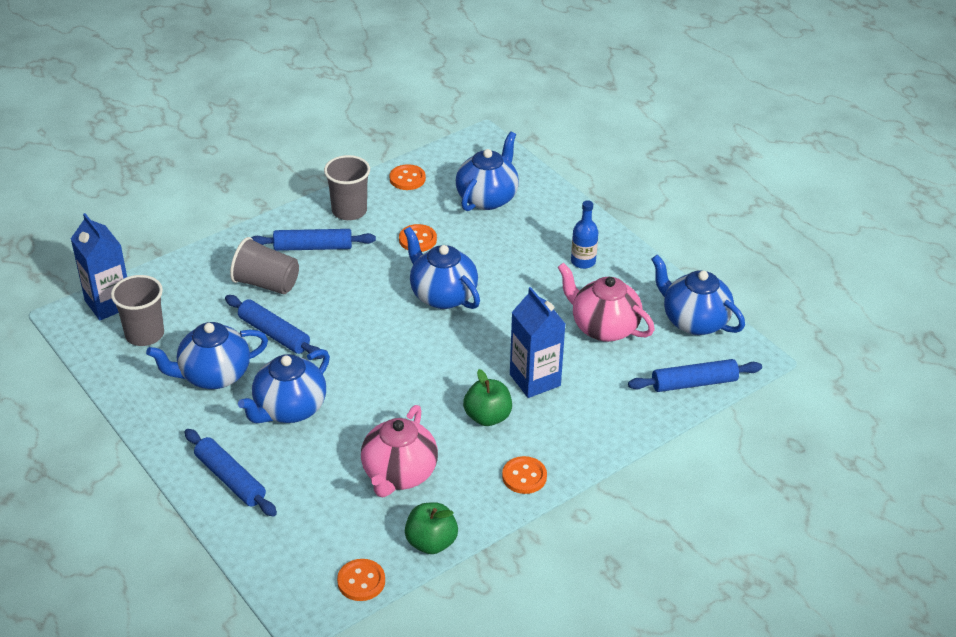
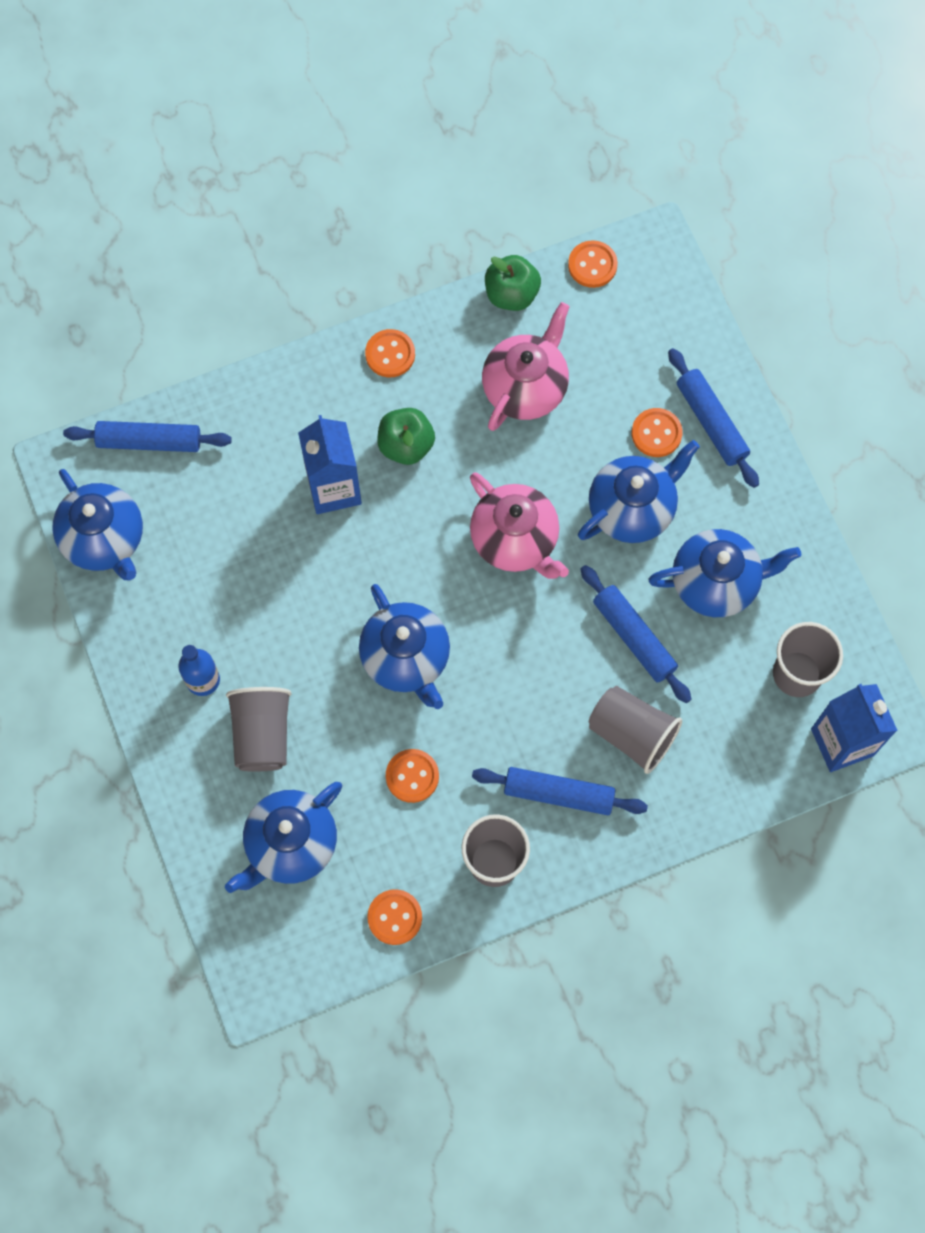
camera: 165 degrees left, 30 degrees up
pink teapot [557,263,655,342] -> pink teapot moved to [470,472,569,579]
none -> grey cup [226,687,292,772]
none -> orange button [632,408,683,457]

